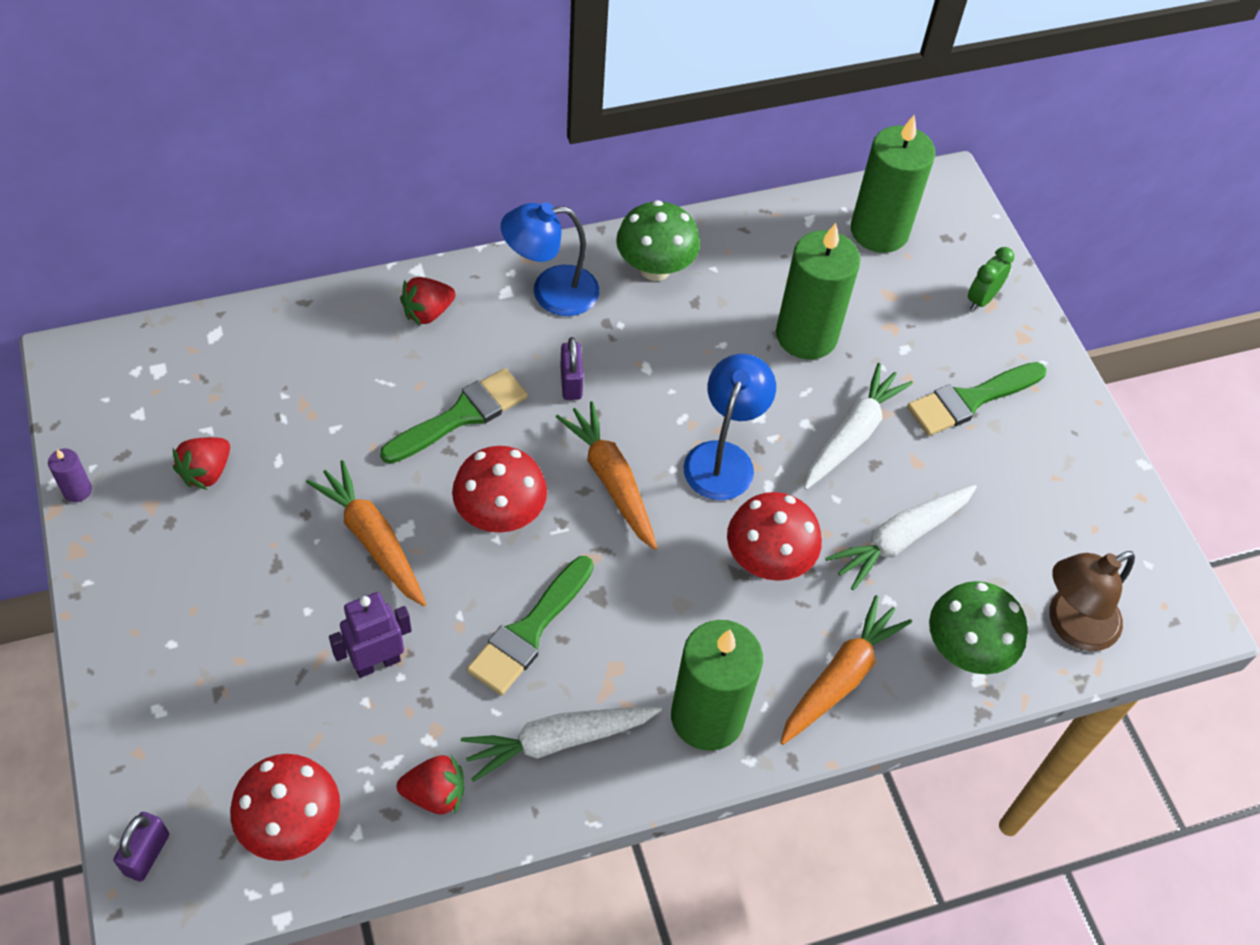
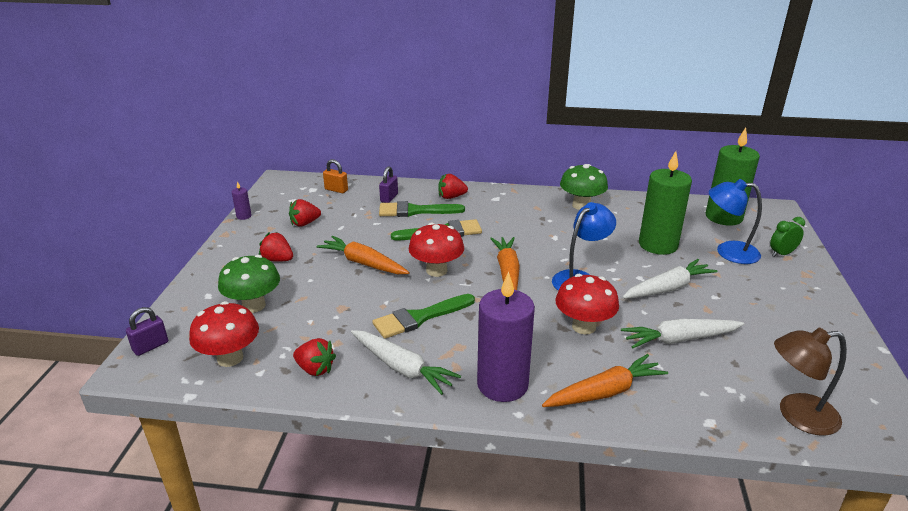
camera: 30 degrees right, 25 degrees down
orange carrot [306,460,426,606] -> orange carrot turned 45 degrees counterclockwise [317,236,410,274]
purple robot [329,592,412,678] -> none
white carrot [461,706,662,782] -> white carrot turned 150 degrees counterclockwise [351,330,461,395]
blue lamp [501,202,599,316] -> blue lamp moved to [709,179,762,264]
purple padlock [560,337,583,400] -> purple padlock moved to [379,166,398,203]
green candle [671,620,763,751] -> purple candle [477,272,535,402]
green brush [907,362,1046,436] -> green brush moved to [379,201,465,217]
green mushroom [929,581,1028,674] -> green mushroom moved to [218,255,280,313]
none -> red strawberry [259,232,293,262]
none -> orange padlock [323,159,348,193]

